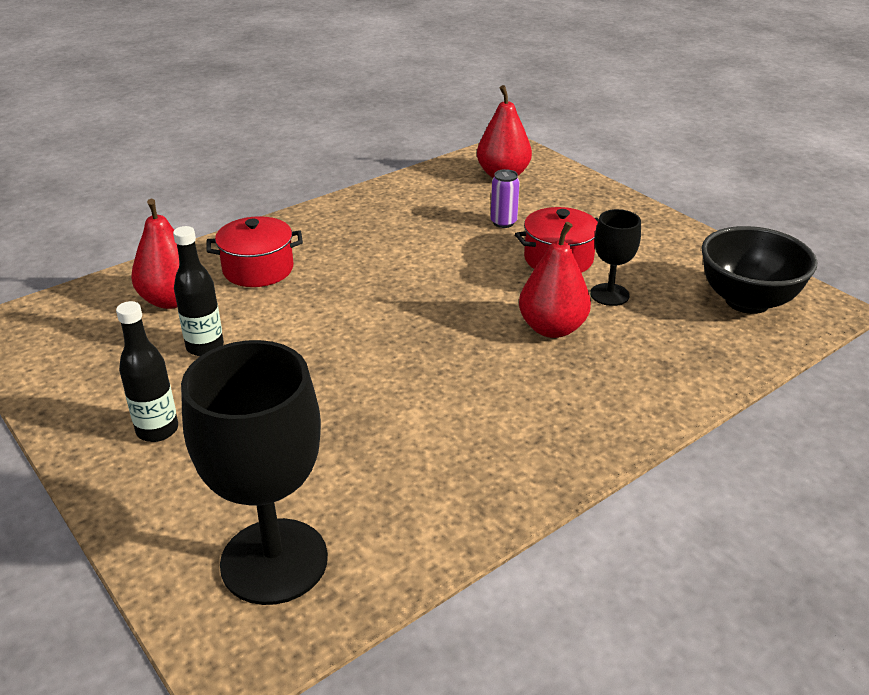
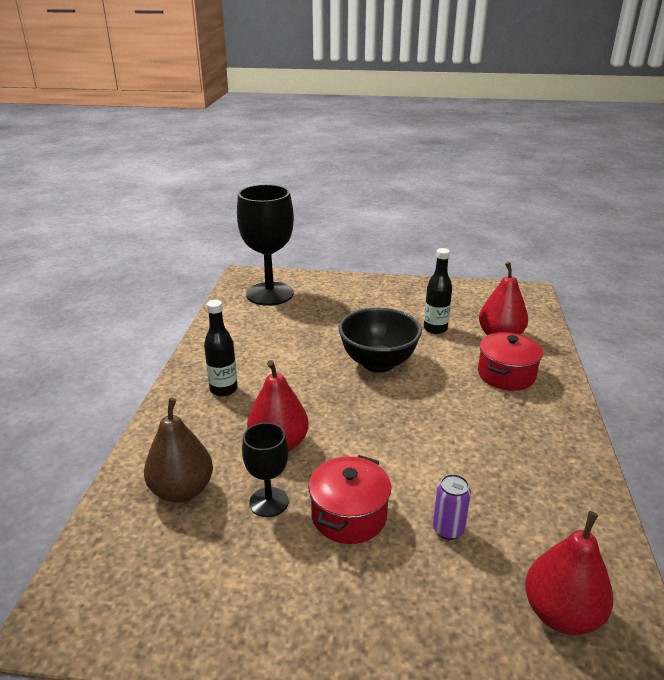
camera: 135 degrees right, 5 degrees down
black bottle [116,301,178,442] -> black bottle moved to [204,300,238,397]
black bowl [701,226,817,314] -> black bowl moved to [338,308,422,373]
none -> brown pear [144,398,213,503]

